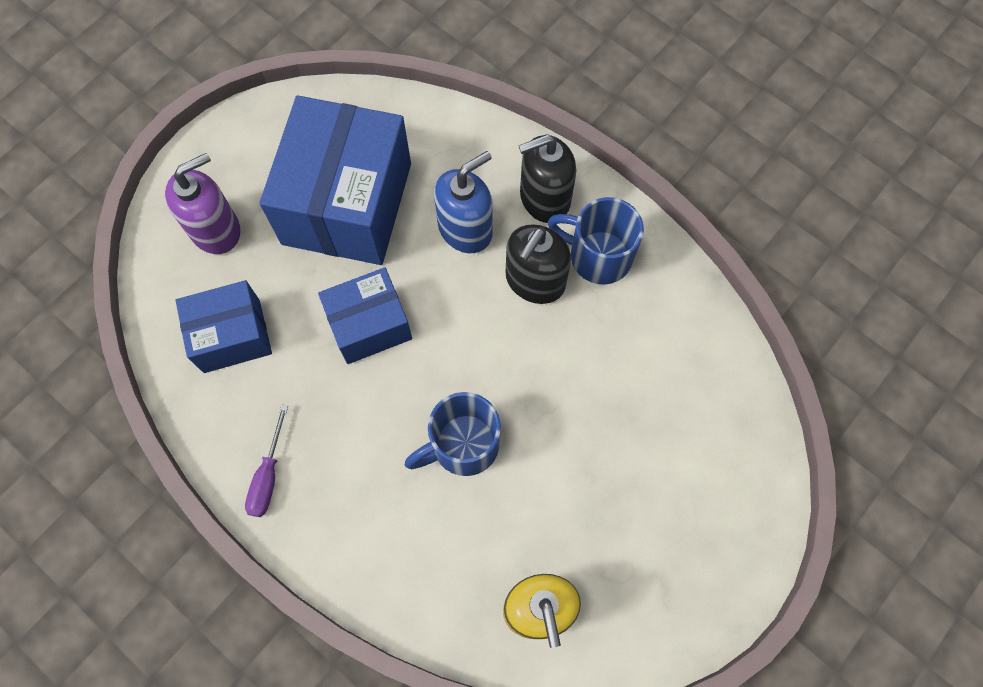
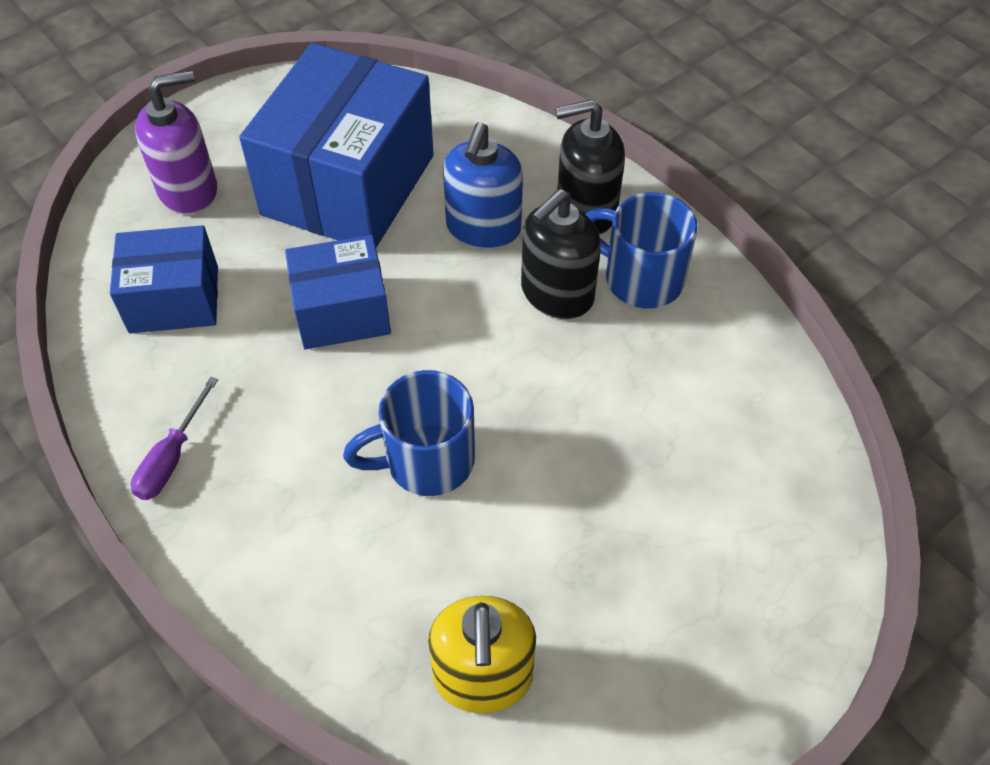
camera: 10 degrees right, 15 degrees down
blue soap dispenser [434,151,493,253] -> blue soap dispenser turned 135 degrees clockwise [443,122,523,249]

